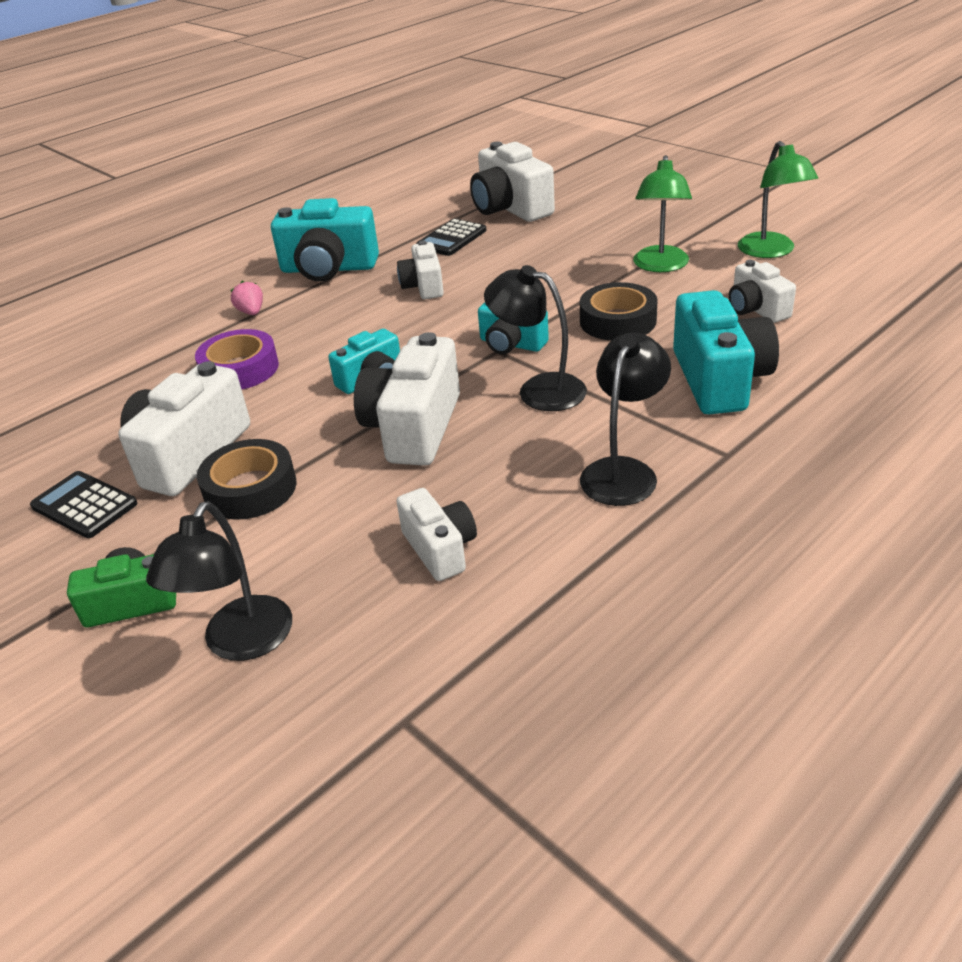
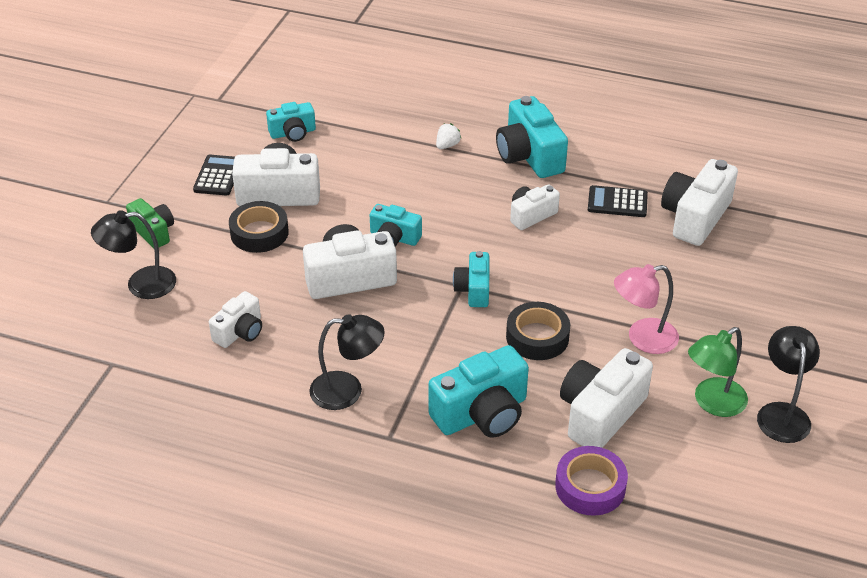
camera: 60 degrees right, 5 degrees up
purple tape [195,329,279,389] -> purple tape moved to [555,446,628,516]
pink strawberry [230,281,263,315] -> white strawberry [436,123,462,149]
black lamp [484,265,587,411] -> black lamp moved to [757,326,820,443]
green lamp [633,155,692,272] -> pink lamp [614,264,679,354]
white camera [729,260,796,323] -> white camera [560,348,653,448], size x1.69
none -> turquoise camera [266,102,316,142]

